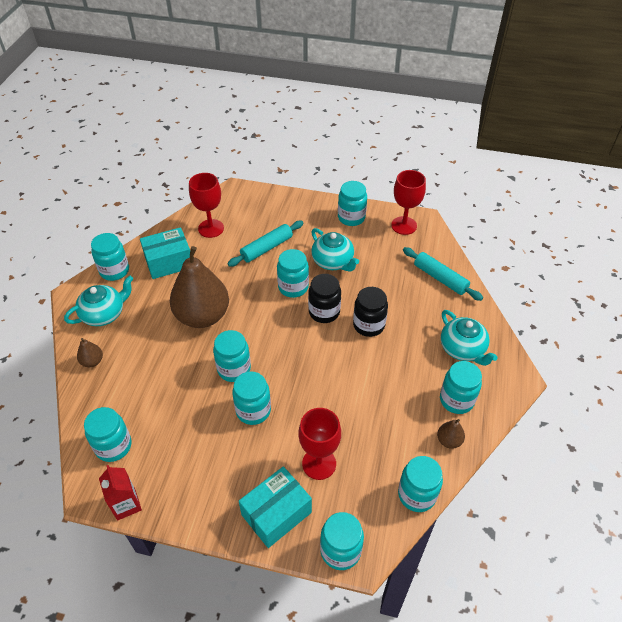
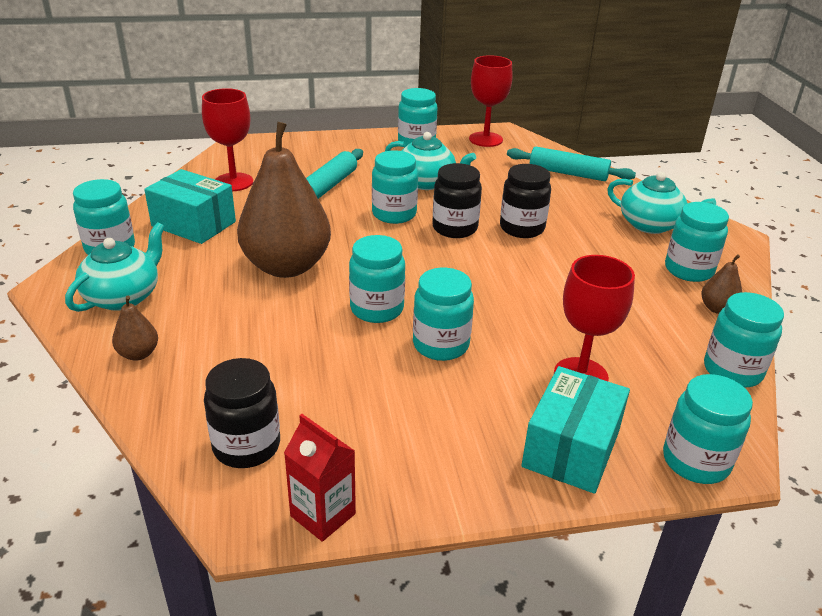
camera: 25 degrees left, 15 degrees down
turquoise jar [84,407,131,462] -> black jar [204,358,280,468]
turquoise box [140,227,190,279] -> turquoise box turned 75 degrees clockwise [144,169,236,244]

